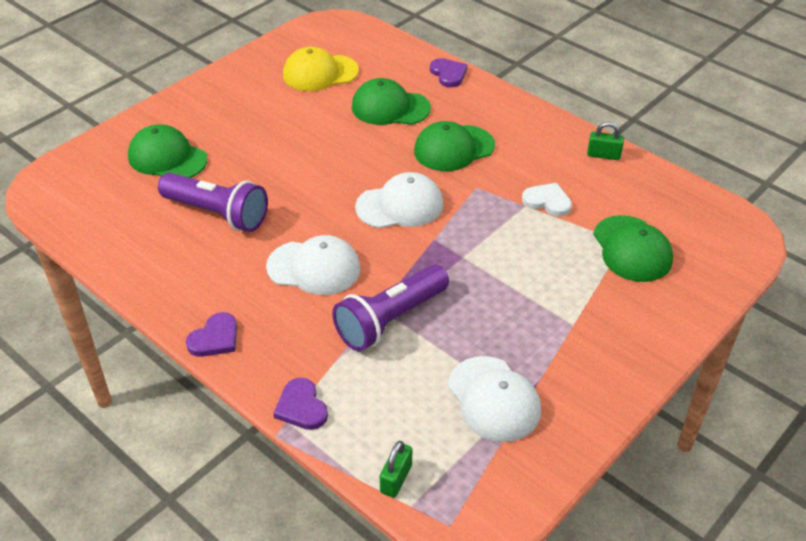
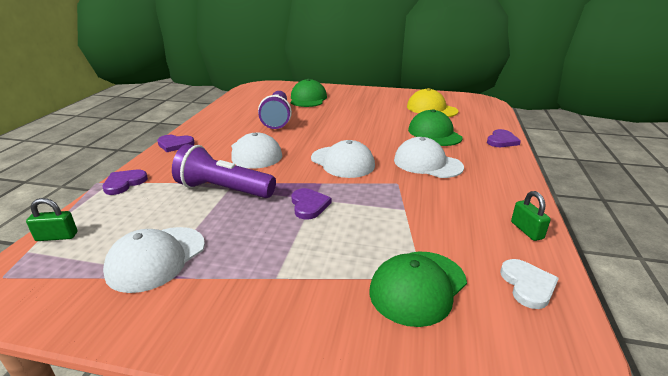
camera: 60 degrees right, 15 degrees down
green cap [414,121,495,171] -> white cap [394,137,464,178]
white heart [522,183,572,217] -> white heart moved to [500,259,559,309]
none -> purple heart [291,188,331,219]

